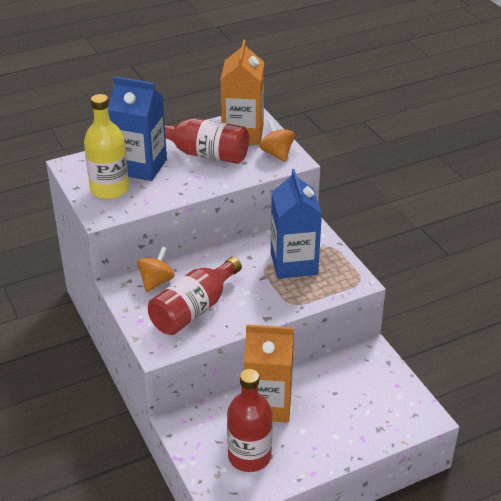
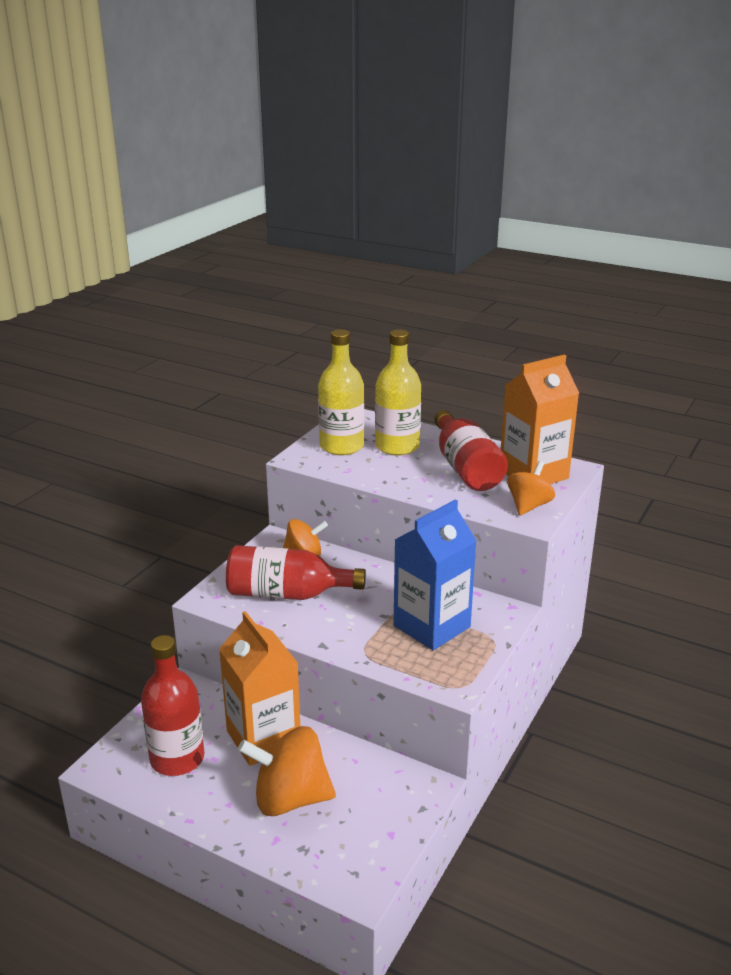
camera: 55 degrees right, 10 degrees down
blue carton [108,76,167,181] -> yellow bottle [375,329,421,455]
none -> orange spinning top [238,726,336,816]

